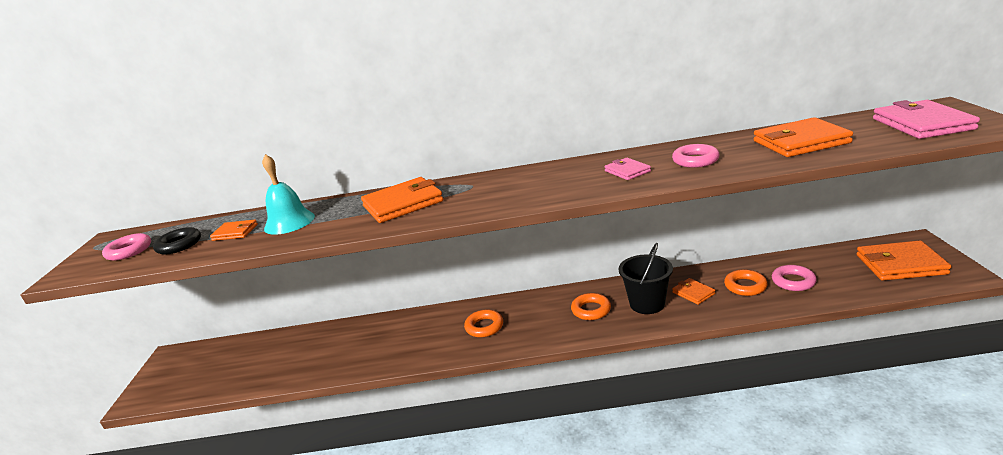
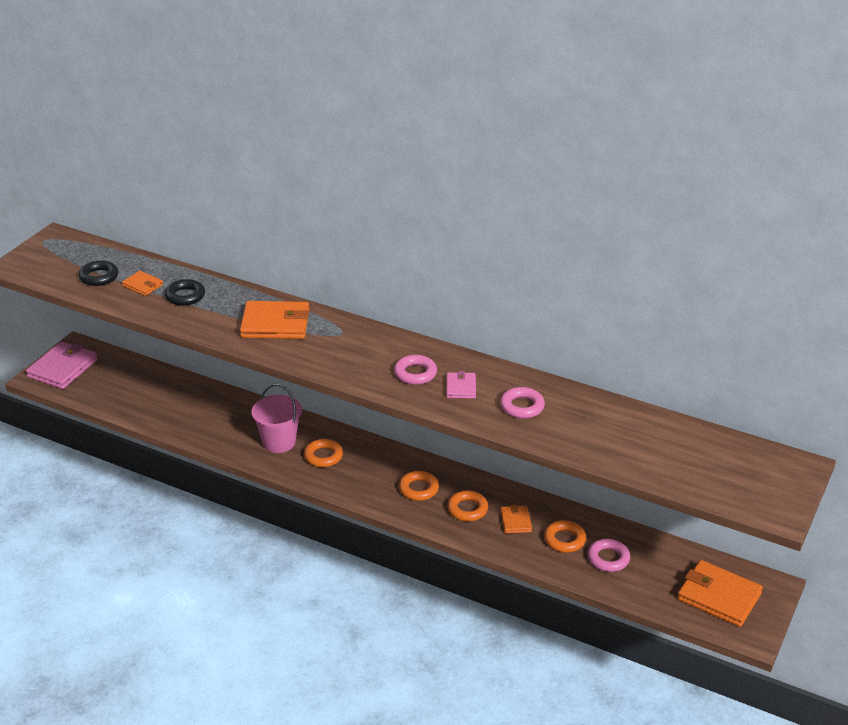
camera: 25 degrees right, 10 degrees up
pink ring [102,233,151,261] -> pink ring moved to [394,355,437,385]
turquoise bell [262,154,315,235] -> black ring [165,279,205,306]
black bucket [619,243,673,314] -> orange ring [447,490,488,521]
orange wallet [754,117,853,157] -> none
pink wallet [873,100,980,139] -> pink wallet moved to [26,342,97,389]
none -> pink bucket [252,384,302,453]

